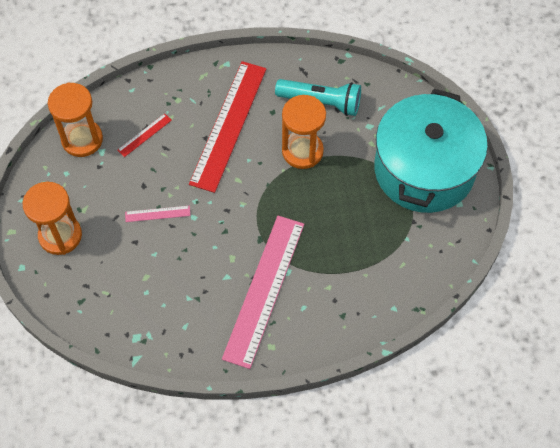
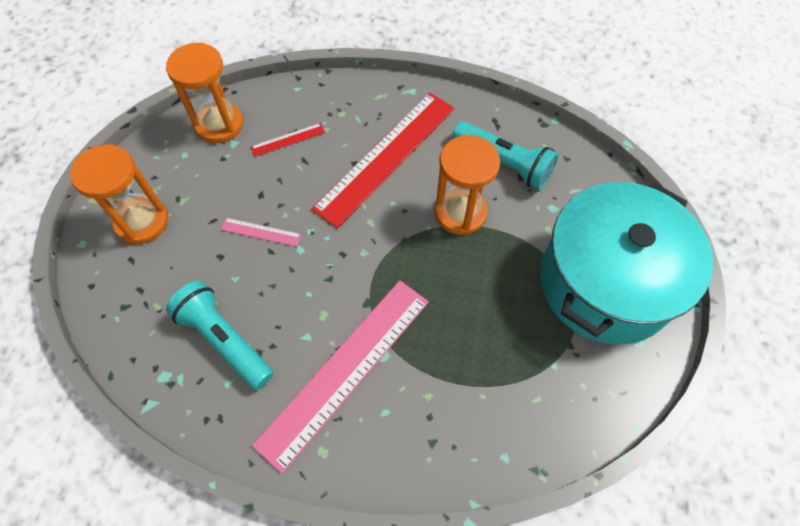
camera: 20 degrees right, 0 degrees up
none -> turquoise flashlight [166,281,274,390]

